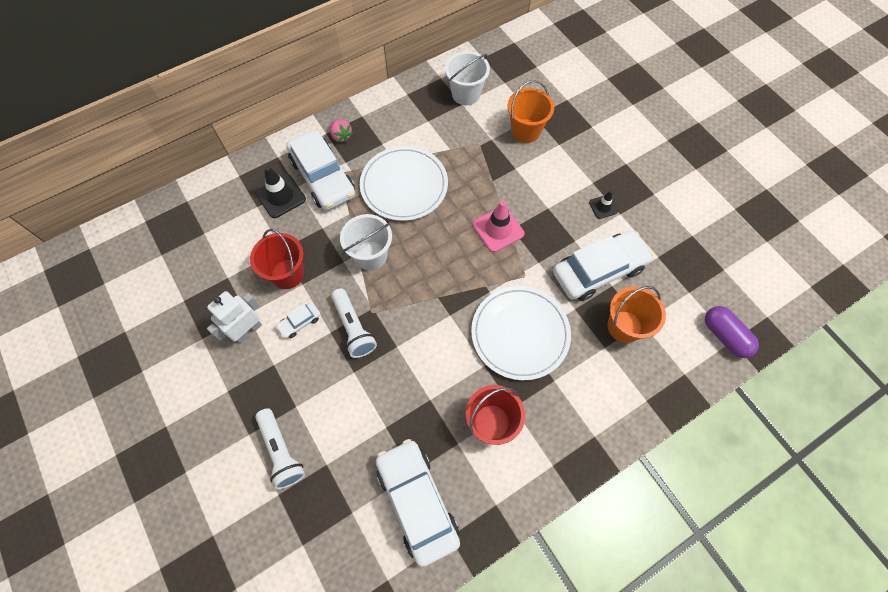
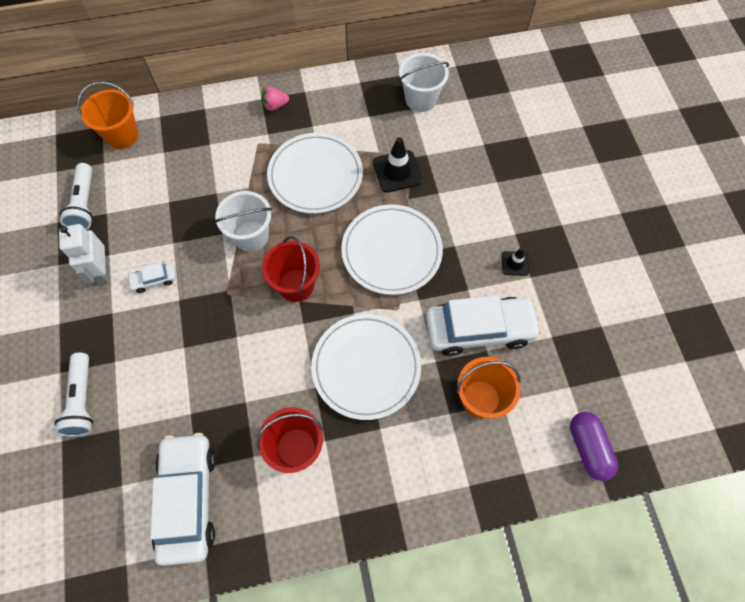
camera: 20 degrees right, 0 degrees up
white robot [207,291,262,344] -> white robot turned 75 degrees counterclockwise [59,224,109,285]
red bucket [250,229,304,289] -> red bucket moved to [262,236,320,302]
black traffic cone [256,166,306,218] -> black traffic cone moved to [373,137,422,193]
white car [286,130,355,210] -> none
pink strawberry [330,120,353,142] -> pink strawberry turned 90 degrees clockwise [261,86,289,111]
white flashlight [331,288,377,358] -> white flashlight moved to [60,163,93,230]
pink traffic cone [473,201,524,252] -> white plate [341,204,443,295]
orange bucket [508,80,554,143] -> orange bucket moved to [78,81,139,149]

